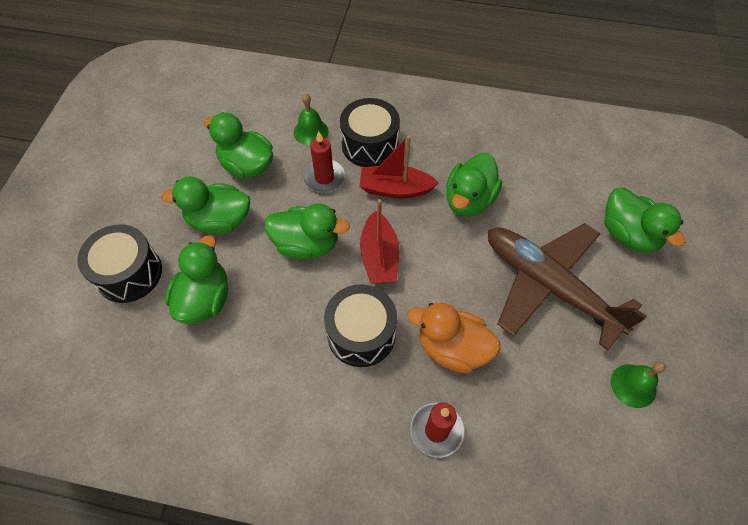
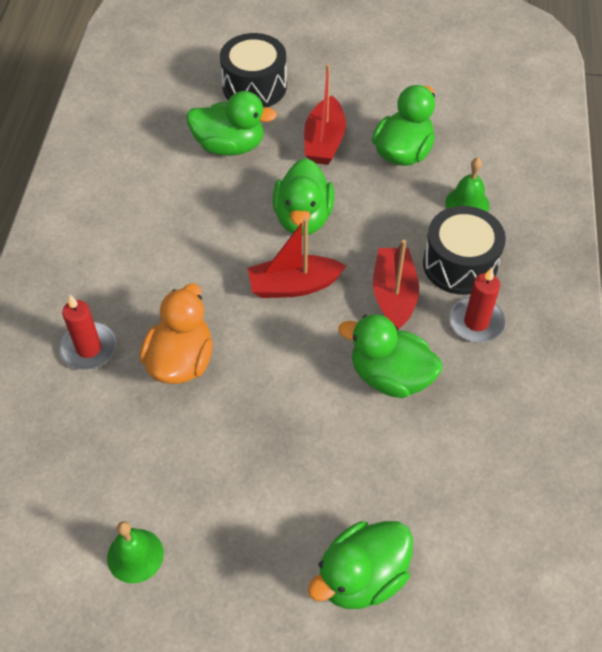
camera: 85 degrees right, 5 degrees down
green duck [161,176,250,235] -> red boat [304,63,346,165]
red candle [303,131,345,193] -> red candle moved to [449,267,505,343]
black drum [324,284,397,367] -> none
brown plane [488,223,647,350] -> none

